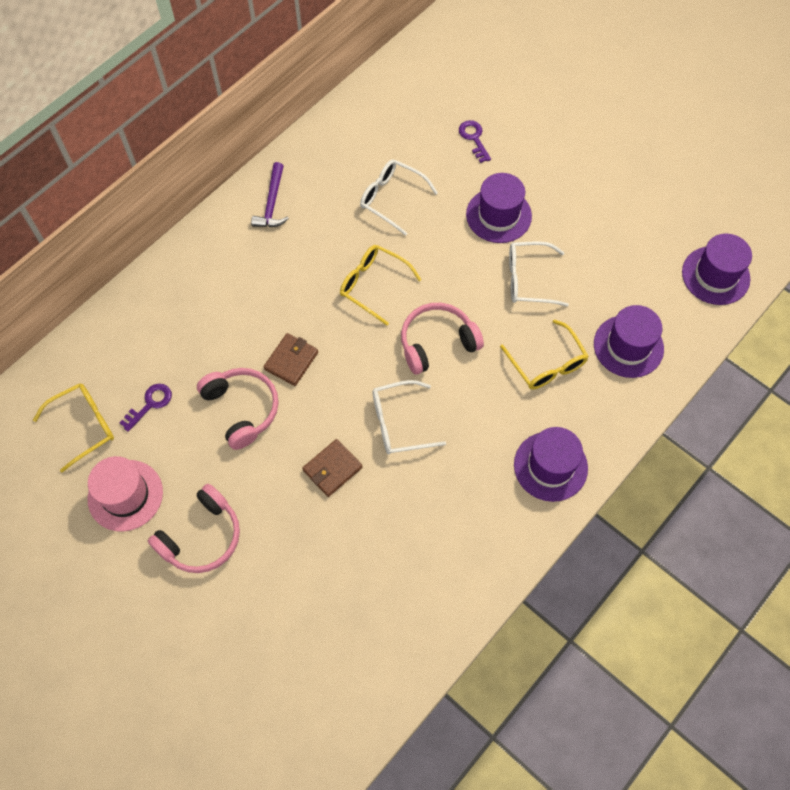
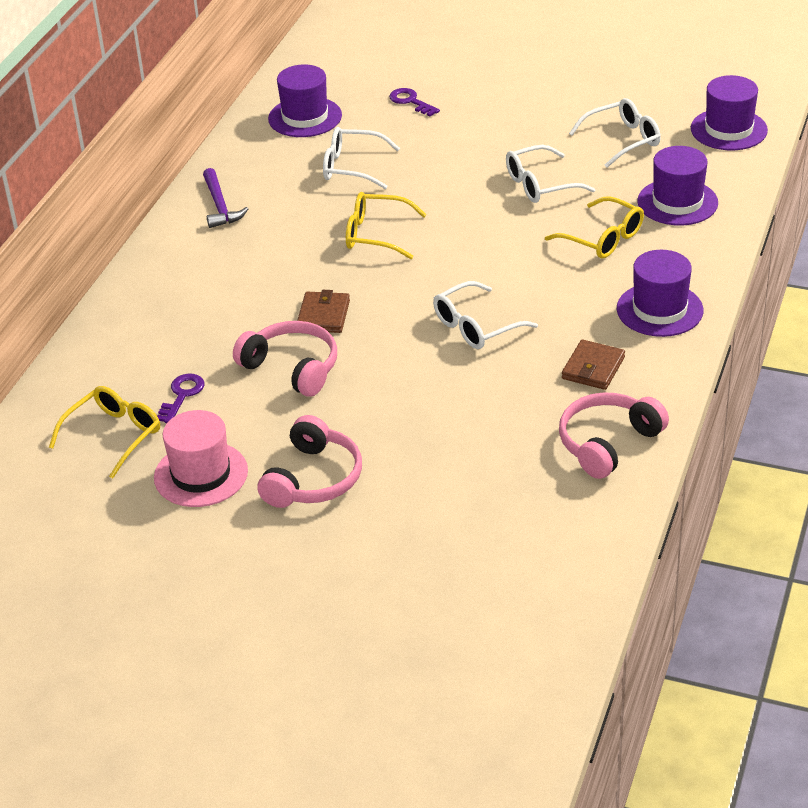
camera: 20 degrees left, 25 degrees down
brown wallet [302,439,362,497] -> brown wallet moved to [562,339,625,390]
pink headphones [401,303,484,375] -> pink headphones moved to [559,392,669,479]
purple hat [466,173,532,243] -> purple hat moved to [268,64,342,137]
none -> white glasses [569,98,661,168]

